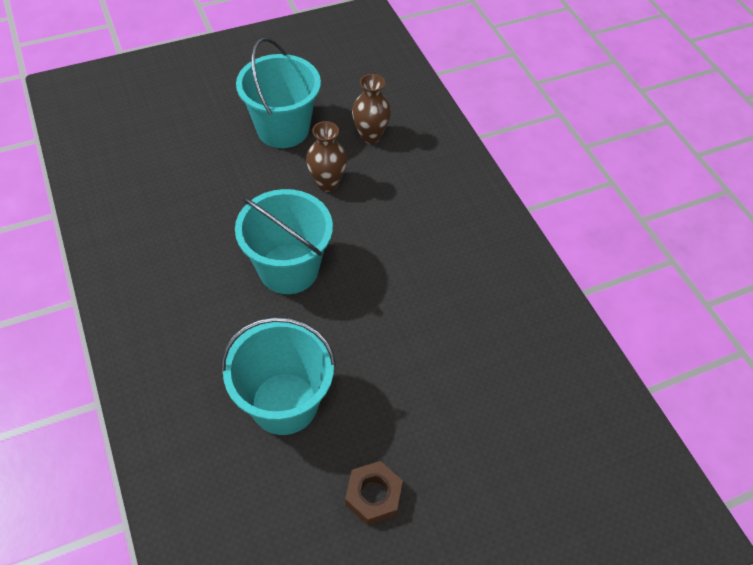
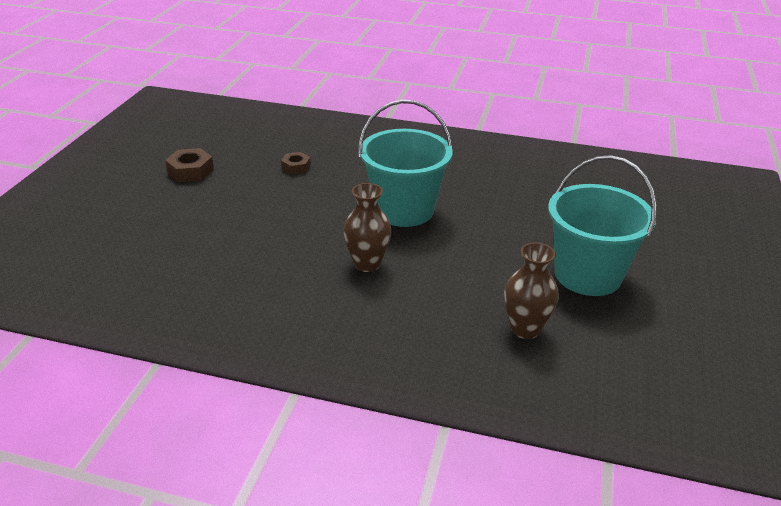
camera: 130 degrees right, 20 degrees down
turquoise bucket [221,317,336,435] -> brown nut [281,152,311,175]
brown vase [306,121,347,192] -> brown vase moved to [343,183,392,272]

